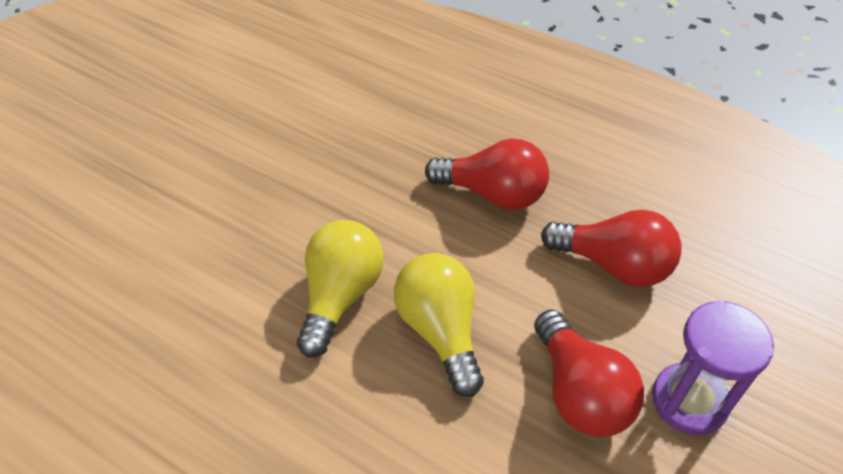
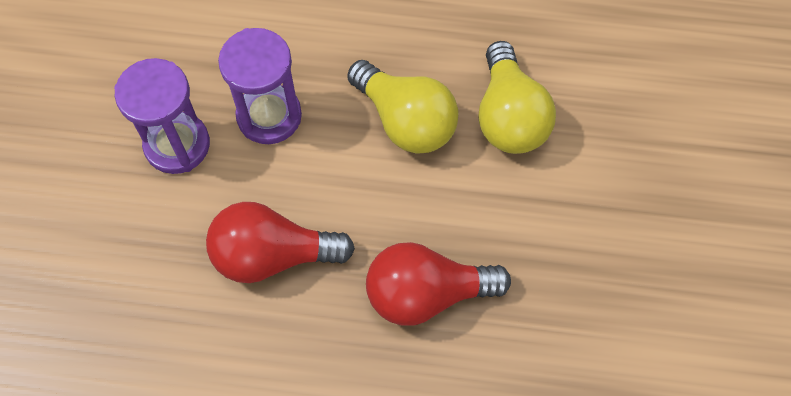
camera: 155 degrees right, 15 degrees up
red light bulb [534,309,644,437] -> purple hourglass [218,28,302,144]

